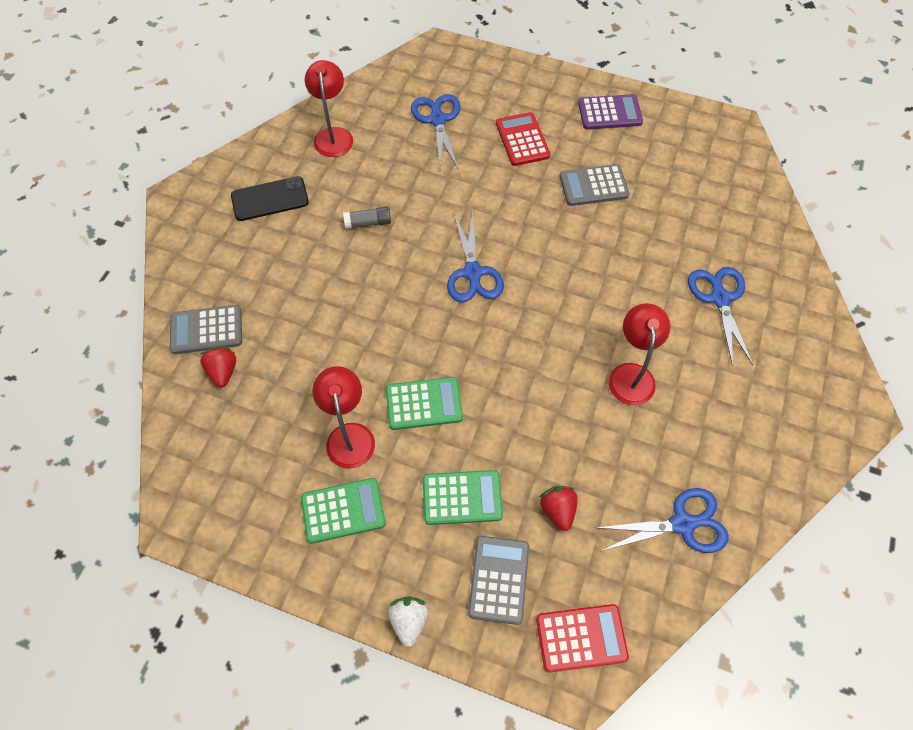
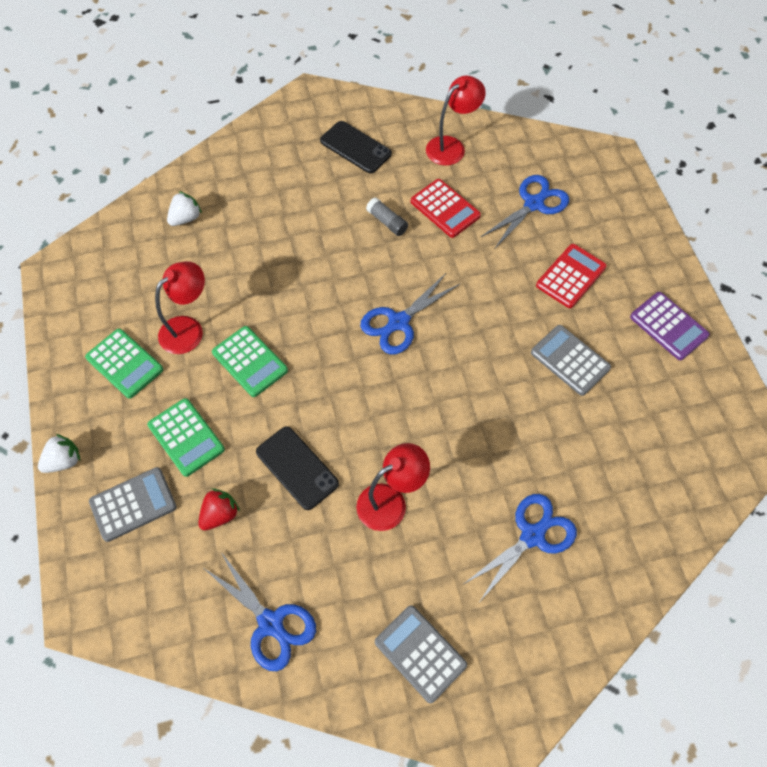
camera: 55 degrees right, 0 degrees up
grey calculator [170,305,242,354] -> grey calculator moved to [375,605,467,703]
red strawberry [200,347,236,387] -> white strawberry [167,191,202,226]
red calculator [536,604,629,673] -> red calculator moved to [411,179,481,238]
none -> black phone [256,426,339,510]

